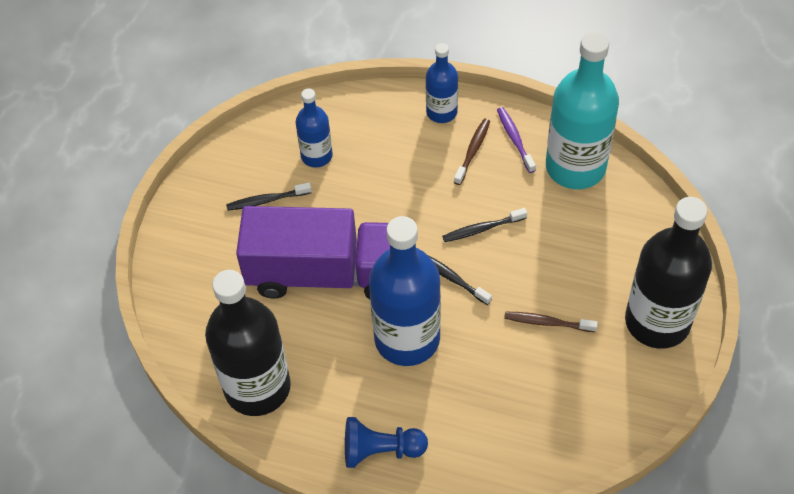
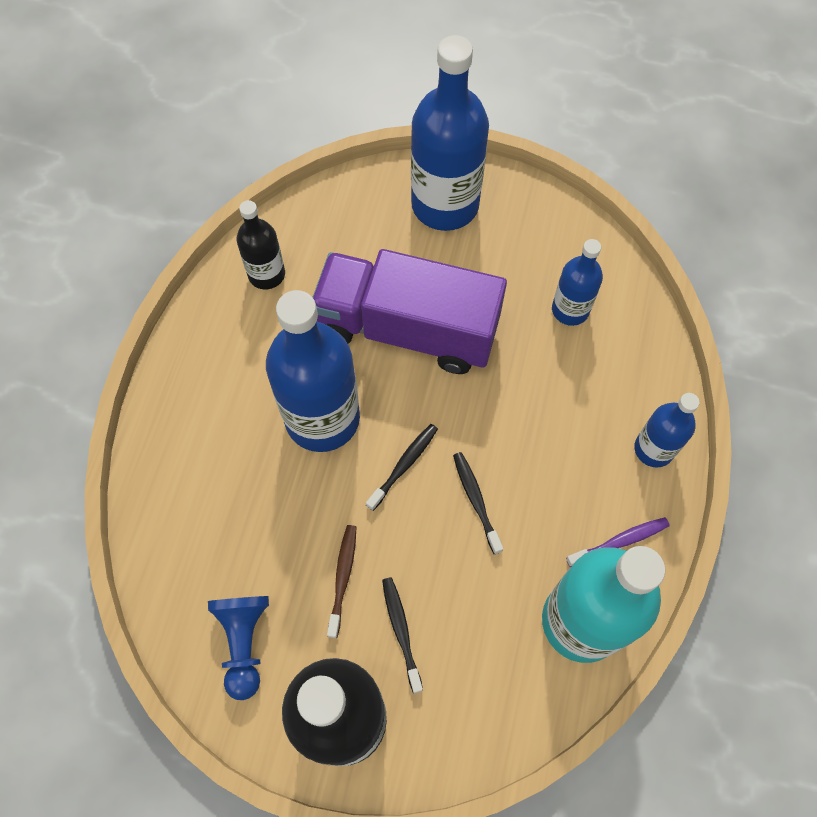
camera: 85 degrees right, 10 degrees up
black bottle [205,270,291,416] -> black bottle [236,200,285,289], size x0.53
black toothbrush [226,183,312,211] -> black toothbrush moved to [382,577,423,693]
purple truck [236,206,390,299] -> purple truck turned 105 degrees clockwise [313,249,507,374]
blue pawn [345,417,428,468] -> blue pawn moved to [208,596,269,700]
brown toothbrush [454,119,490,185] -> none
none -> blue bottle [411,35,489,231]

